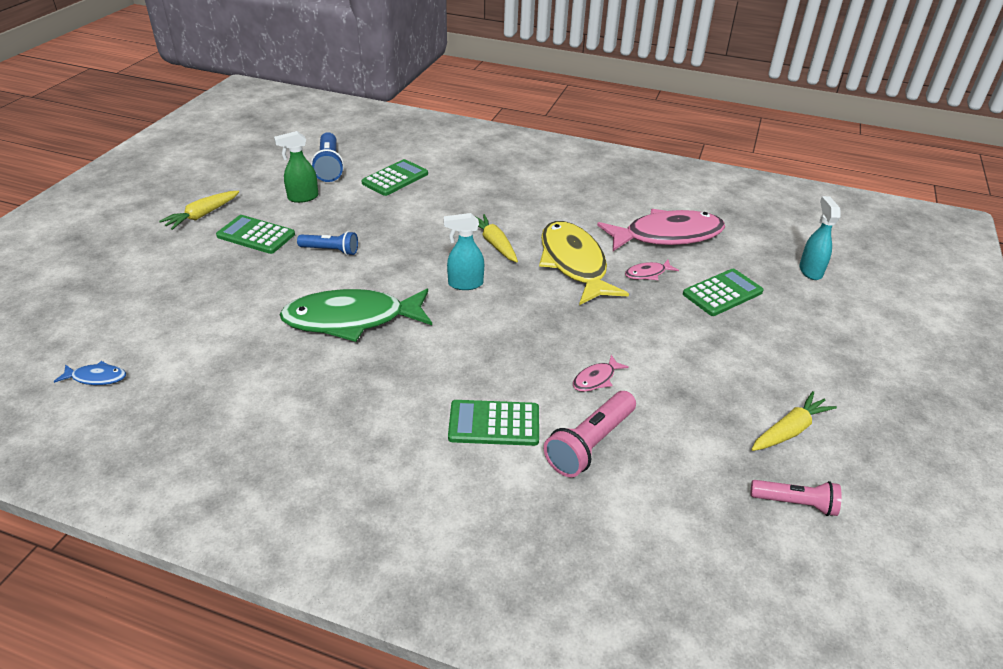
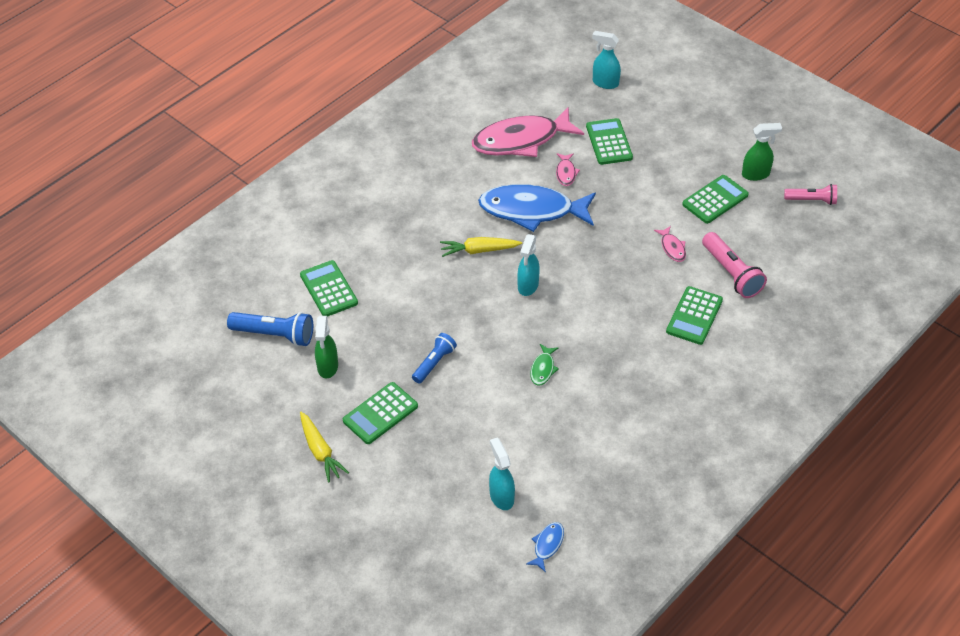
camera: 65 degrees left, 10 degrees up
green fish [279,289,432,342] -> green fish [530,344,559,385], size x0.41
yellow fish [539,221,629,305] -> blue fish [478,184,596,232]
pink fish [597,209,725,251] -> pink fish turned 120 degrees counterclockwise [472,107,584,157]
yellow carrot [751,391,837,451] -> green spray bottle [742,123,782,181]
pink flashlight [751,480,842,516] -> pink flashlight turned 60 degrees clockwise [784,184,837,205]
none -> turquoise spray bottle [489,437,515,510]
none -> green calculator [682,175,749,224]

